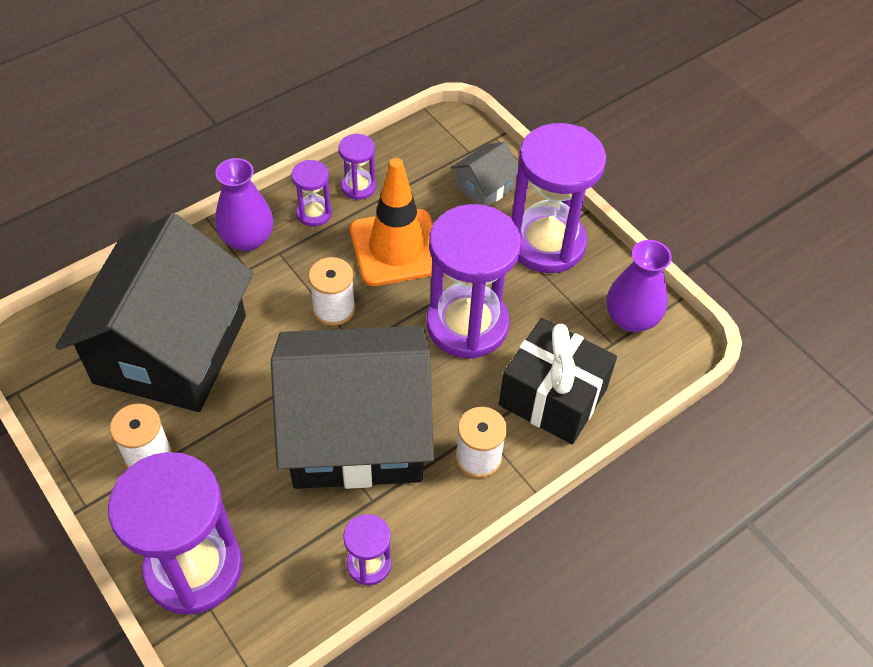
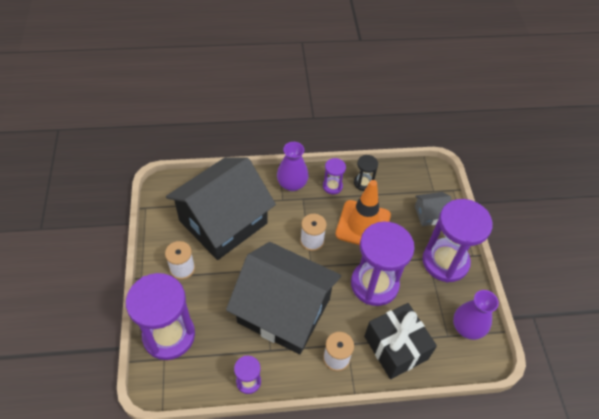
camera: 30 degrees right, 0 degrees up
purple hourglass [338,134,376,200] -> black hourglass [354,155,378,191]

